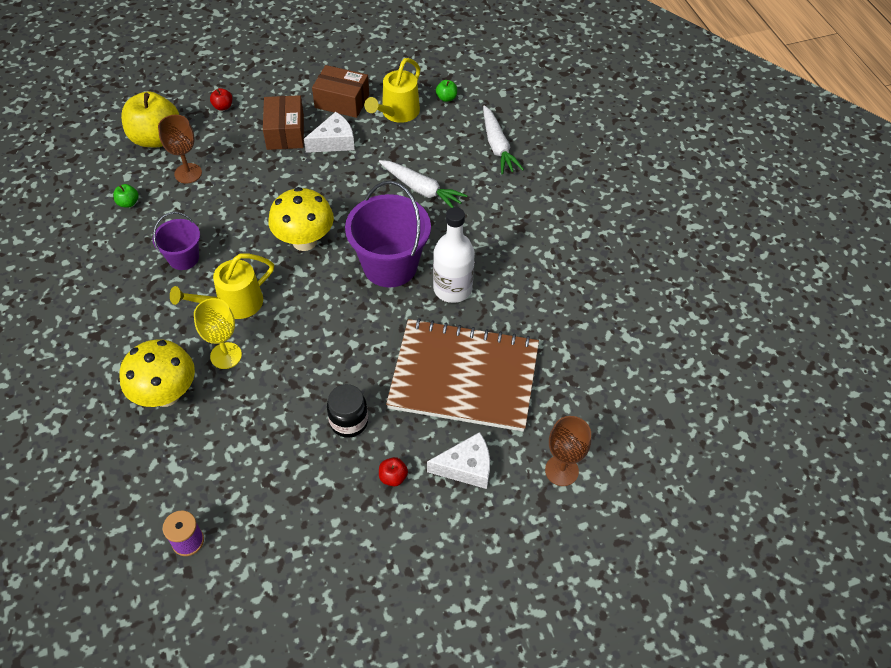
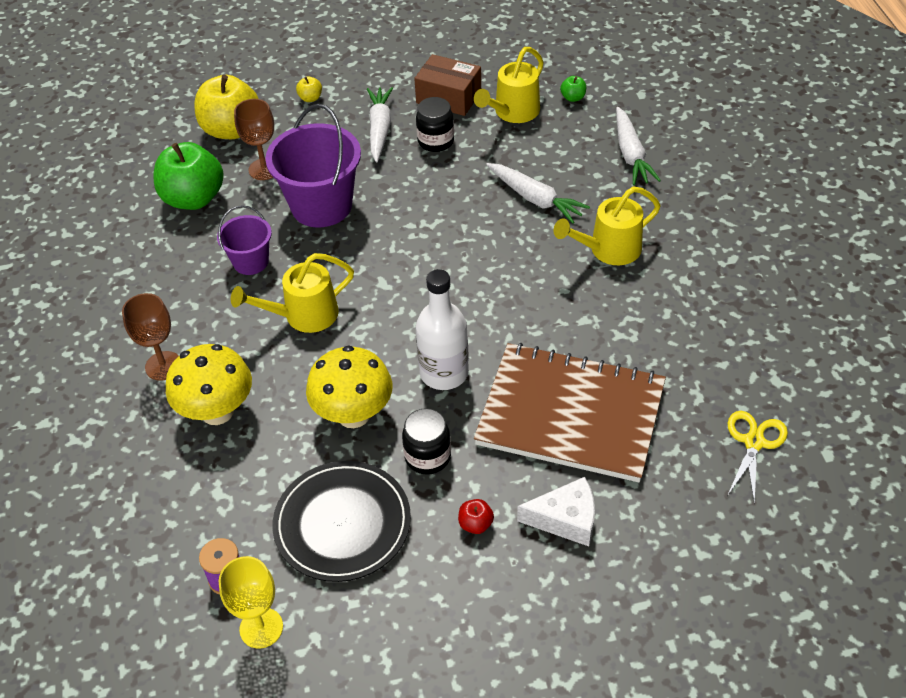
camera: 10 degrees right, 5 degrees down
green apple [113,184,139,208] -> green apple [154,142,224,210], size x2.44
yellow goblet [194,298,242,369] -> yellow goblet moved to [219,556,283,648]
red apple [210,88,232,111] -> yellow apple [296,76,322,102]
brown box [263,95,304,150] -> white carrot [367,87,393,162]
yellow mushroom [268,187,334,251] -> yellow mushroom moved to [306,345,393,428]
white cheese [304,112,355,153] -> black jar [416,97,454,152]
purple bucket [345,181,431,287] -> purple bucket moved to [265,104,361,227]
white bottle [433,207,475,303] -> white bottle moved to [416,269,469,390]
brown goblet [545,416,591,486] -> brown goblet moved to [122,293,179,381]
none -> black plate [272,461,411,582]
none -> yellow watering can [554,187,661,265]
none -> yellow scissors [727,411,788,504]

